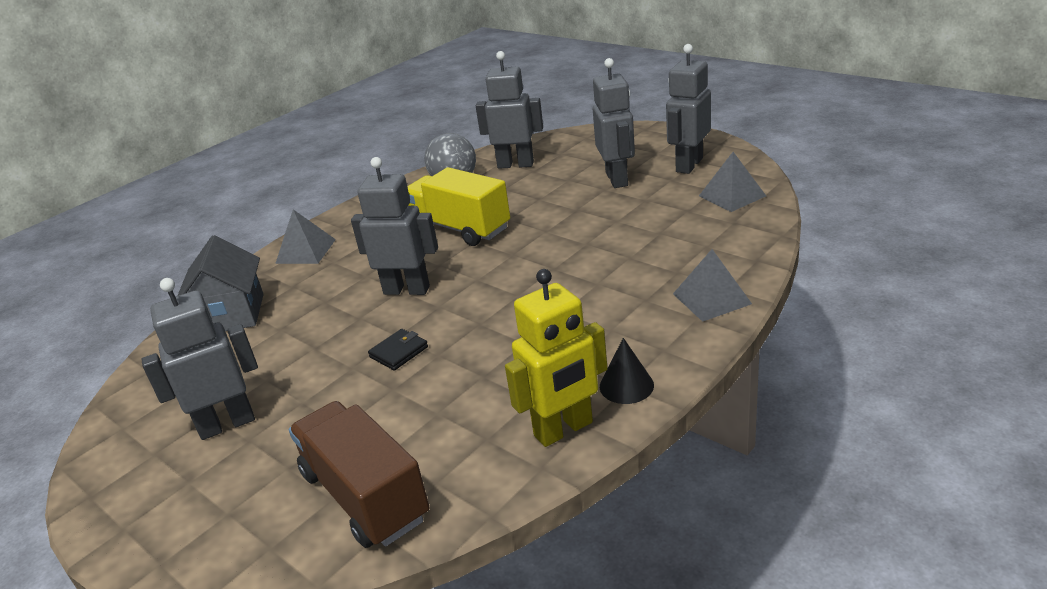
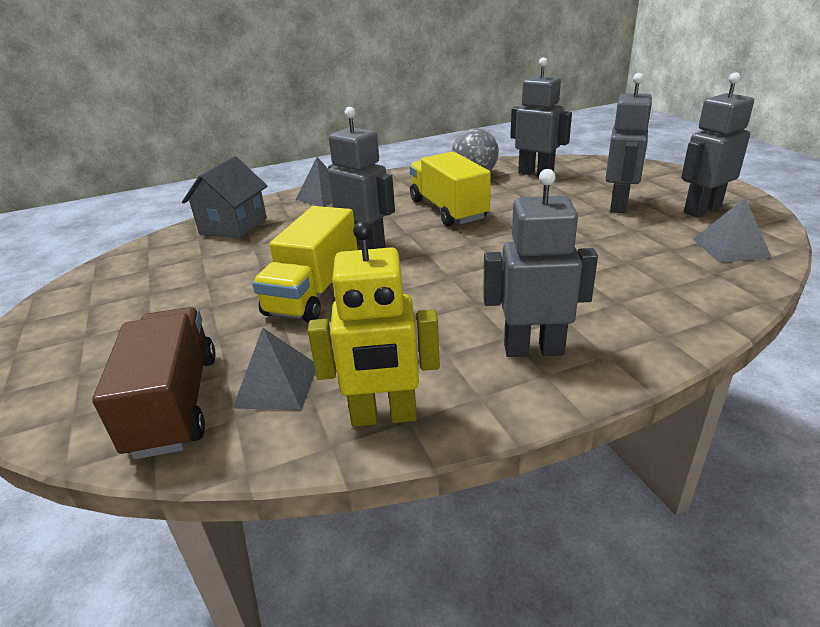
camera: 25 degrees right, 0 degrees up
grey robot [141,278,258,440] -> grey robot moved to [483,169,598,357]
black wallet [368,329,428,371] -> yellow truck [252,206,358,322]
black cone [600,338,654,404] -> none
grey pyramid [673,249,752,322] -> grey pyramid moved to [232,328,315,410]

